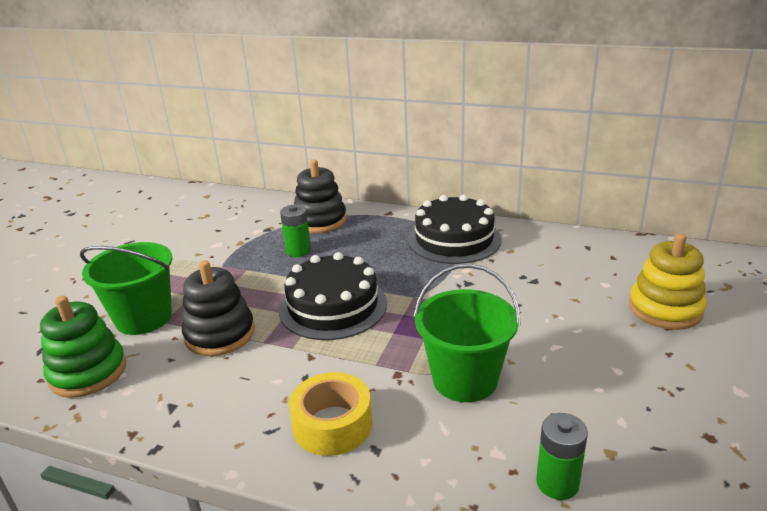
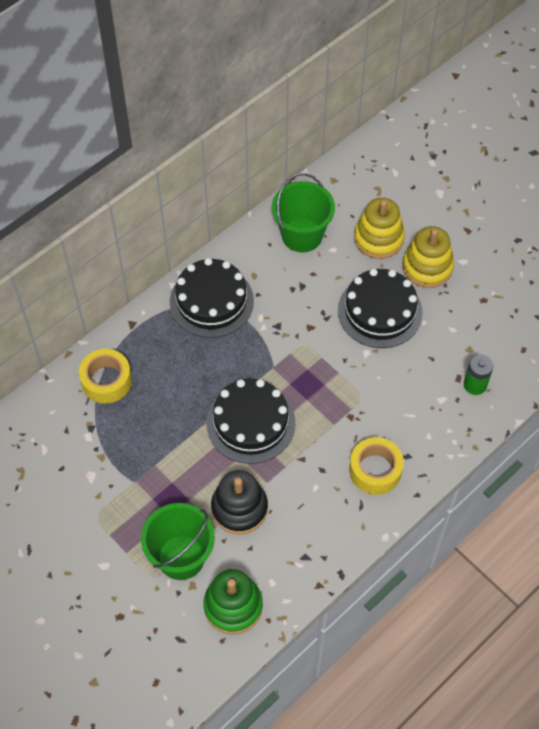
camera: 65 degrees left, 30 degrees up
green battery [280,205,311,257] -> none
black stacking toy [294,160,347,233] -> yellow tape [79,349,132,404]
green bucket [414,264,521,402] -> green bucket moved to [272,173,335,252]
none -> black cake [338,269,423,348]
none -> yellow stacking toy [402,226,454,288]

